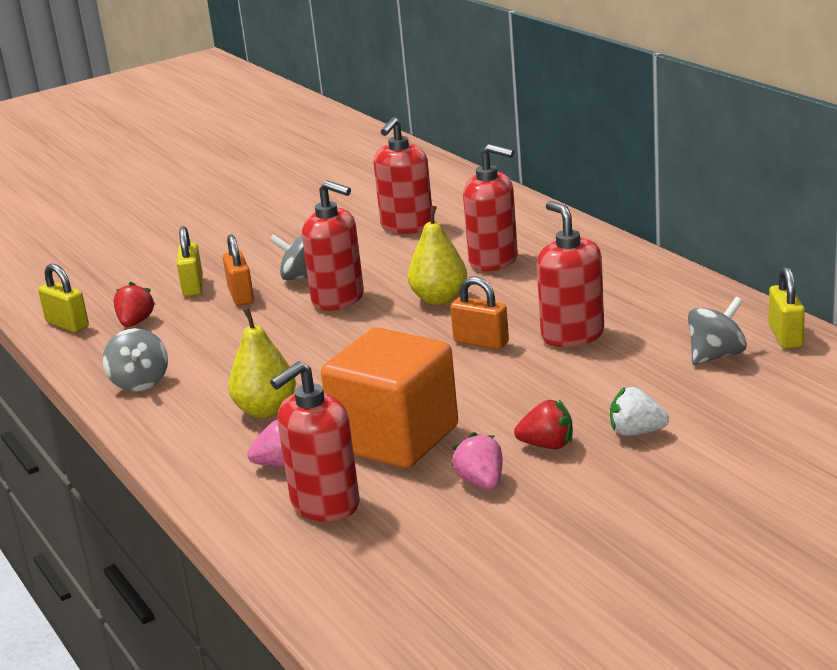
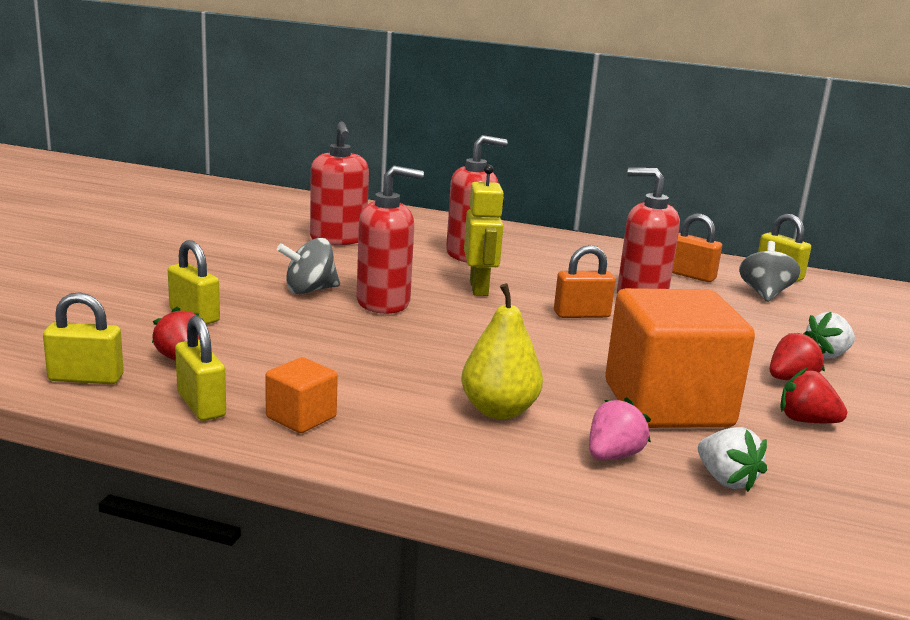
camera: 45 degrees left, 5 degrees down
grey spinning top [103,328,168,391] -> orange cube [265,357,338,433]
orange padlock [223,234,254,306] -> orange padlock moved to [672,214,722,282]
red soap dispenser [270,361,360,521] -> white strawberry [698,427,767,492]
yellow pear [408,206,467,305] -> yellow robot [464,165,505,296]
pink strawberry [452,432,503,490] -> red strawberry [780,368,847,423]
none -> yellow padlock [175,315,226,421]

